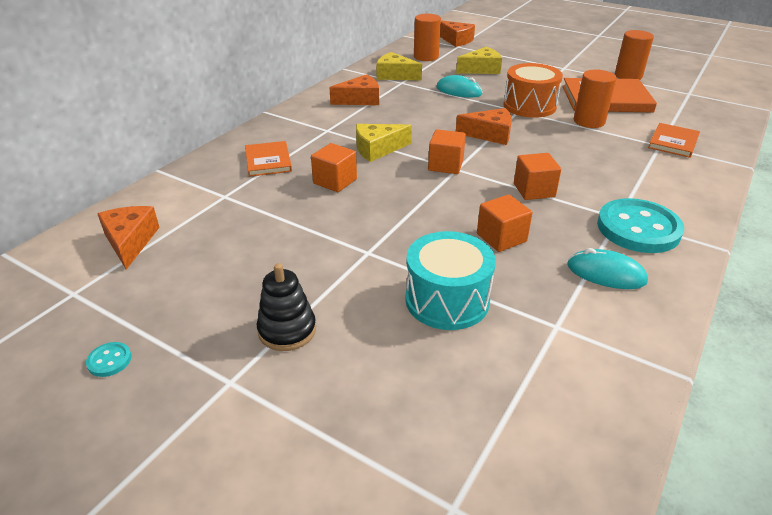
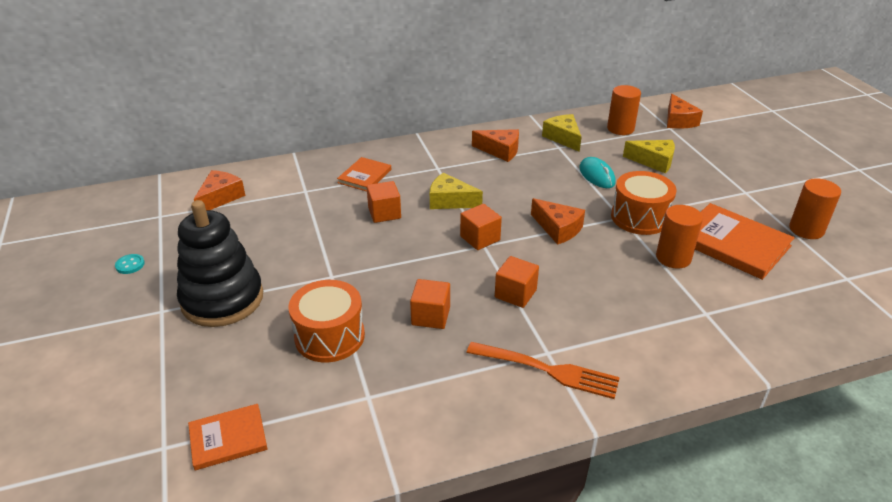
camera: 40 degrees right, 0 degrees up
black stacking toy [257,263,316,351] -> black stacking toy [177,200,263,327], size x1.89
turquoise drum [405,231,496,330] -> orange drum [289,280,365,362]
turquoise mouse [567,248,648,289] -> none
turquoise button [597,198,684,253] -> orange fork [467,342,620,399]
orange book [648,123,700,158] -> orange book moved to [188,404,267,470]

